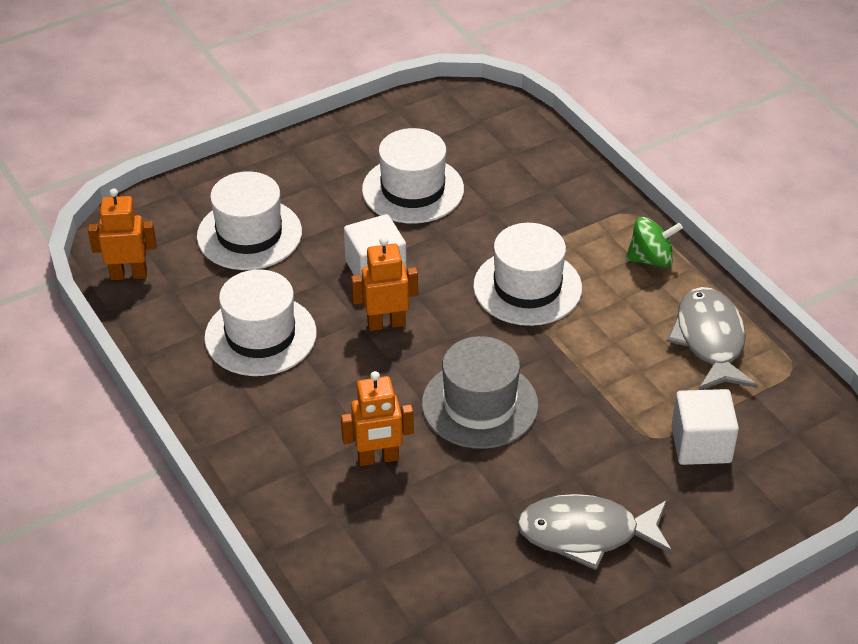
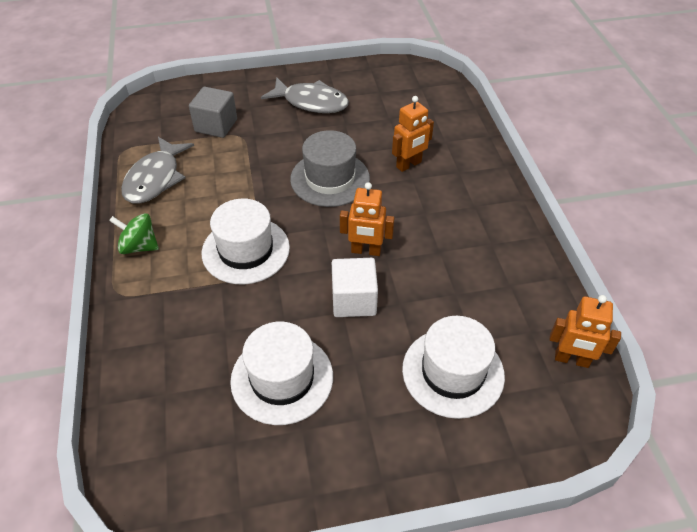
camera: 160 degrees left, 5 degrees up
white hat [204,269,317,376] -> none
orange robot [341,371,414,466] -> orange robot turned 135 degrees clockwise [392,96,434,172]
white cube [671,389,739,465] -> grey cube [189,87,237,138]

